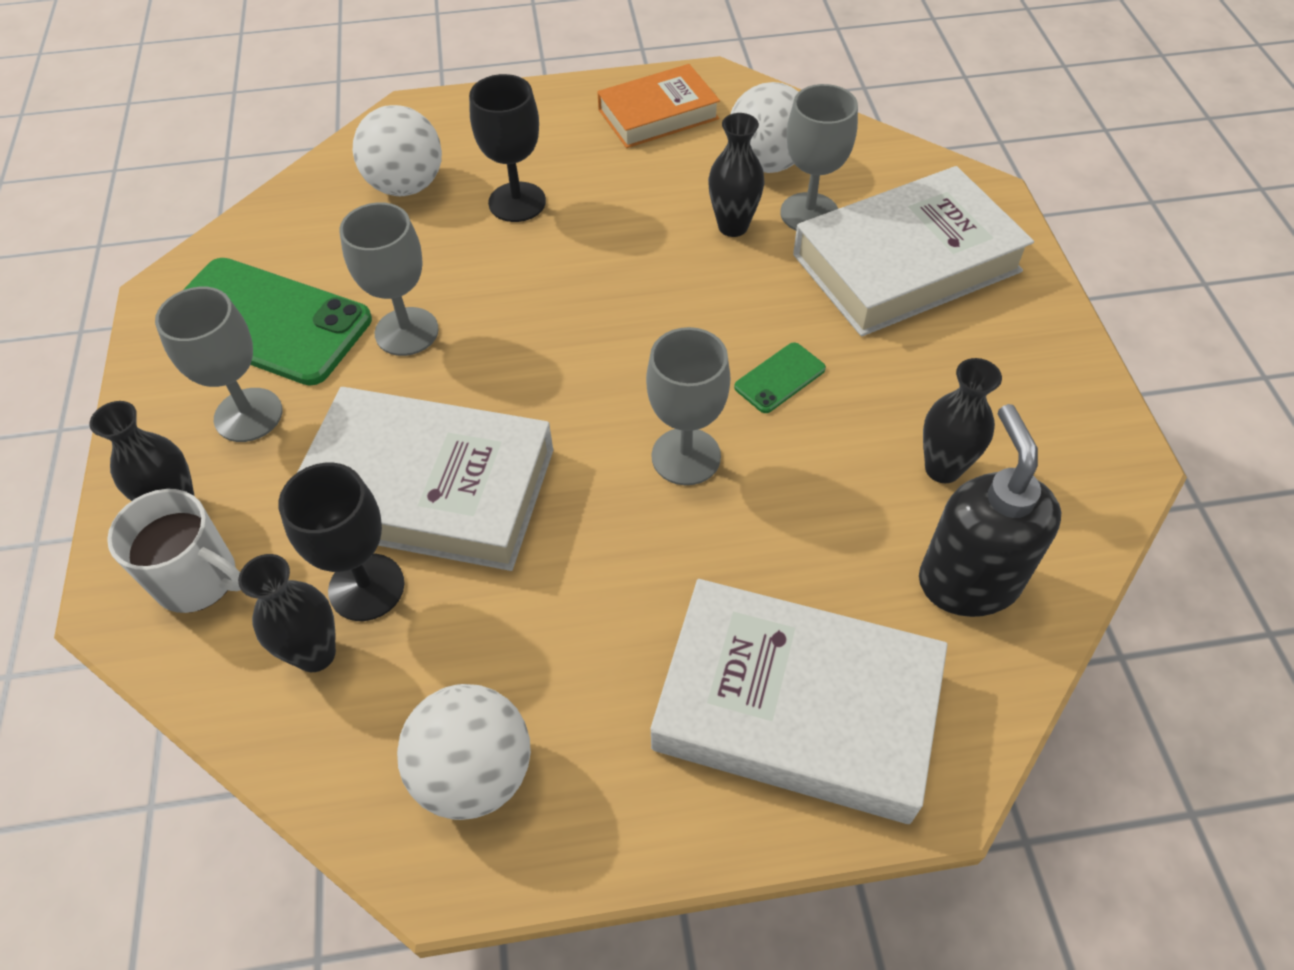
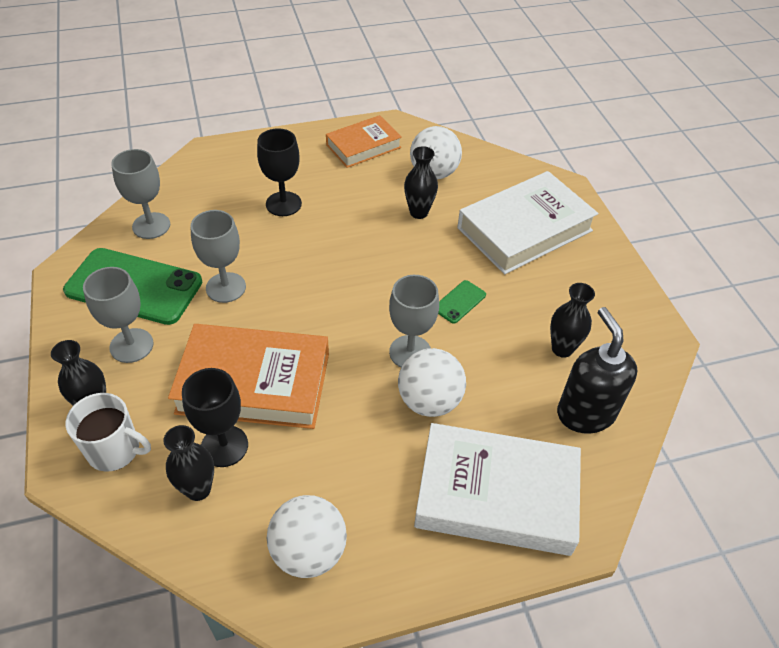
camera: 10 degrees left, 5 degrees down
white book [298,387,553,571] -> orange book [168,324,329,429]
white ball [353,105,442,196] -> white ball moved to [398,348,466,417]
grey goblet [780,84,858,230] -> grey goblet moved to [111,149,170,239]

